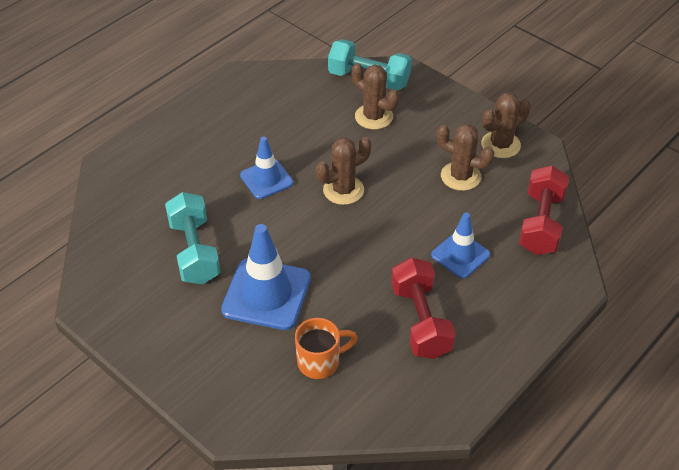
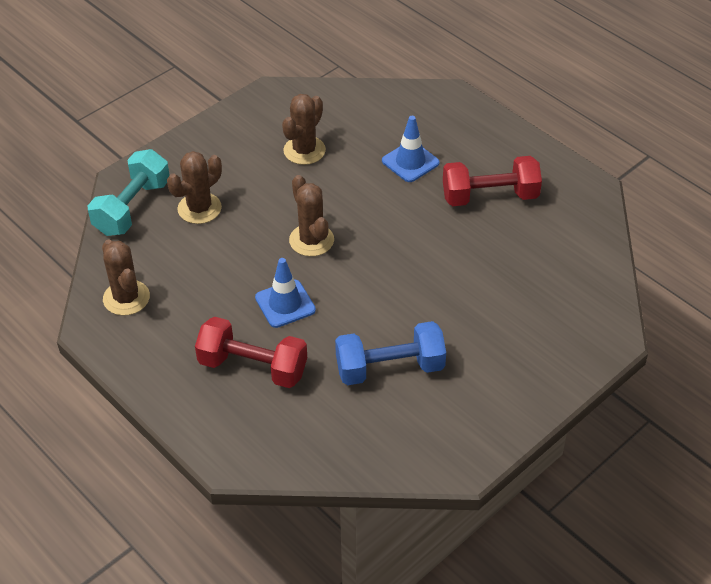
camera: 85 degrees left, 0 degrees up
turquoise dumbbell [165,192,220,284] -> blue dumbbell [335,321,446,385]
blue traffic cone [221,224,311,330] -> none
orange mug [295,318,358,379] -> none
brown cactus [481,92,531,158] -> brown cactus moved to [102,240,150,315]
red dumbbell [519,166,569,255] -> red dumbbell moved to [195,317,307,388]

